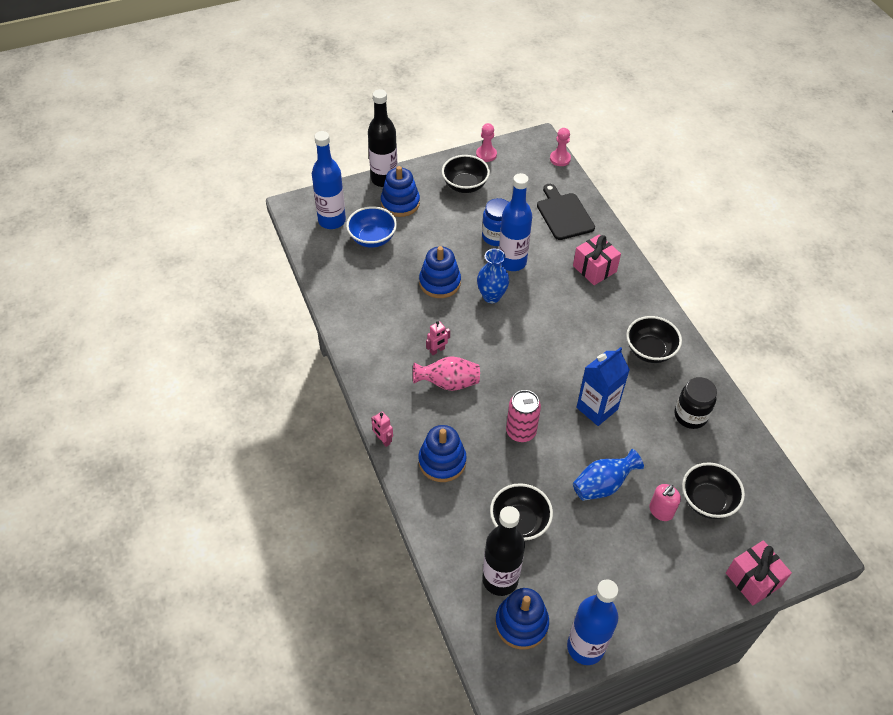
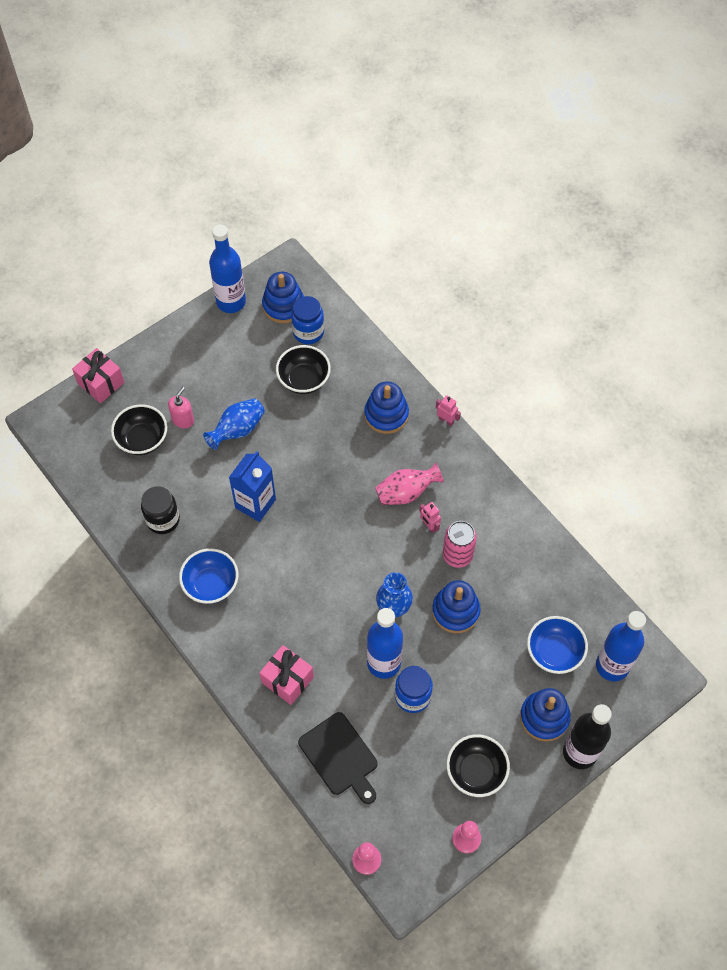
camera: 165 degrees right, 10 degrees up
pink robot [426,321,450,355] -> pink robot turned 75 degrees counterclockwise [419,502,441,533]
black bottle [482,506,525,596] -> blue jar [291,296,324,344]
pink can [506,390,541,442] -> pink can moved to [443,521,477,568]
black bowl [626,316,682,363] -> blue bowl [179,548,238,604]

